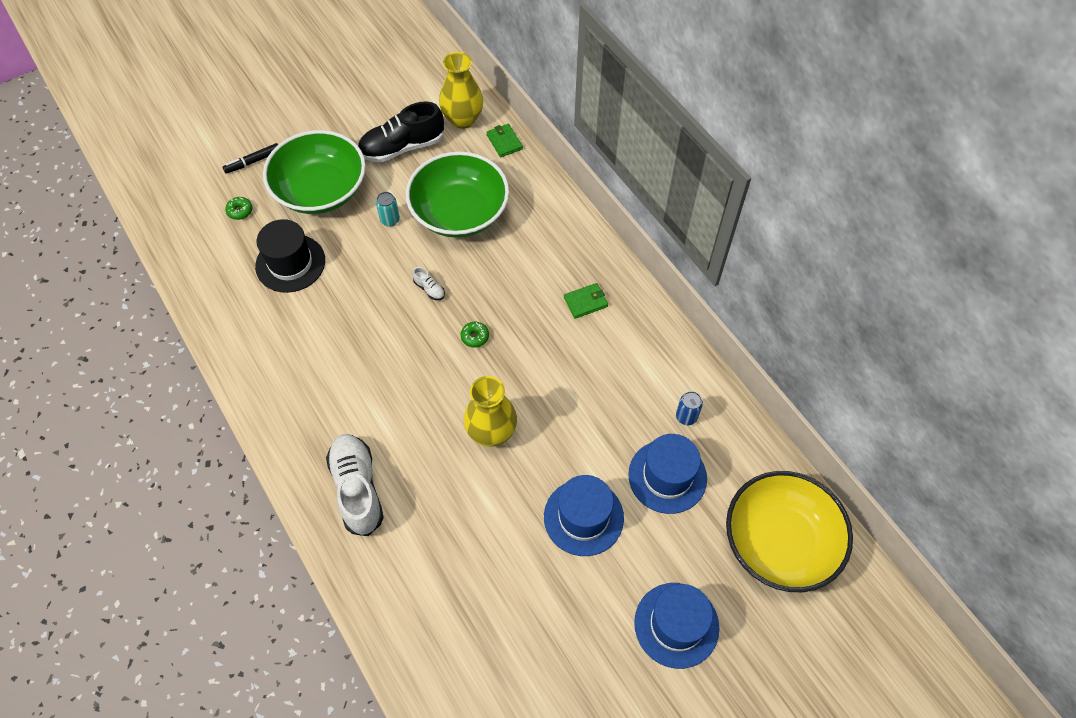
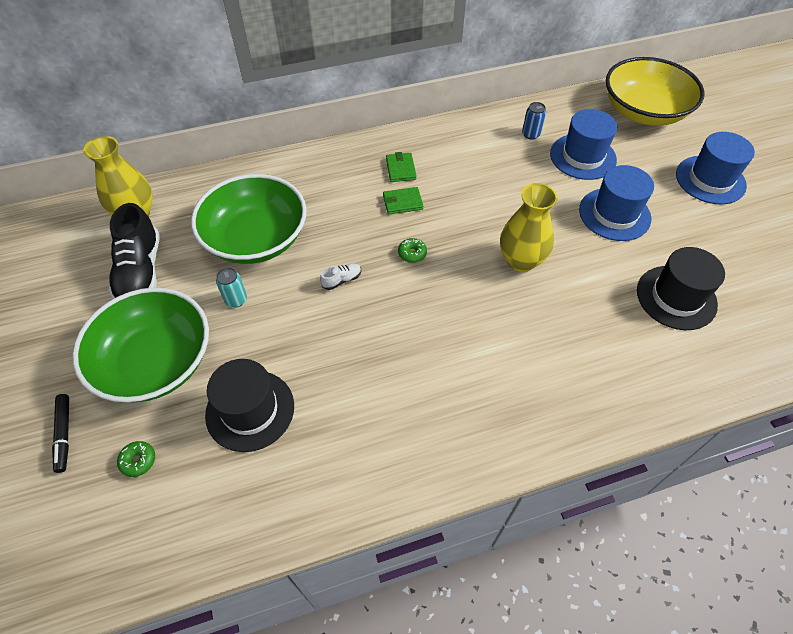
camera: 75 degrees left, 5 degrees down
white shoe [326,434,384,536] -> none
green wallet [486,124,523,157] -> green wallet moved to [383,187,423,214]
none -> black hat [637,247,725,330]

